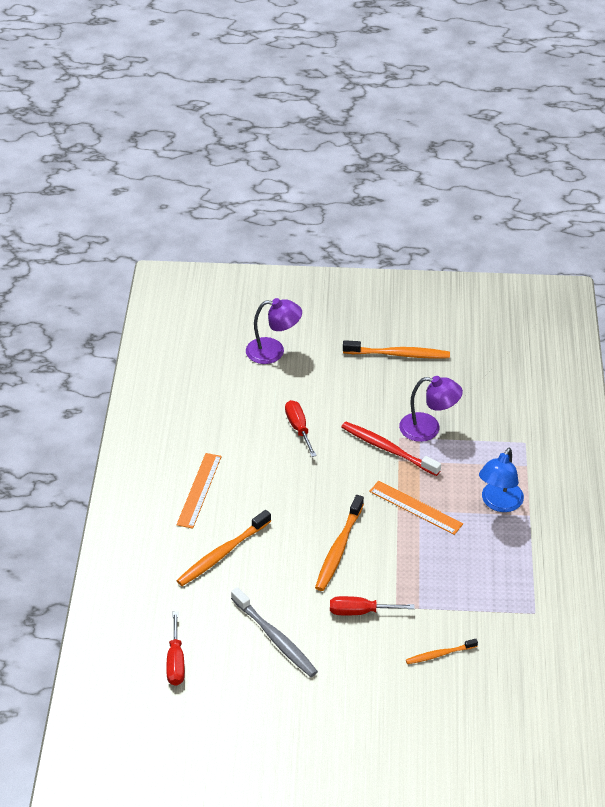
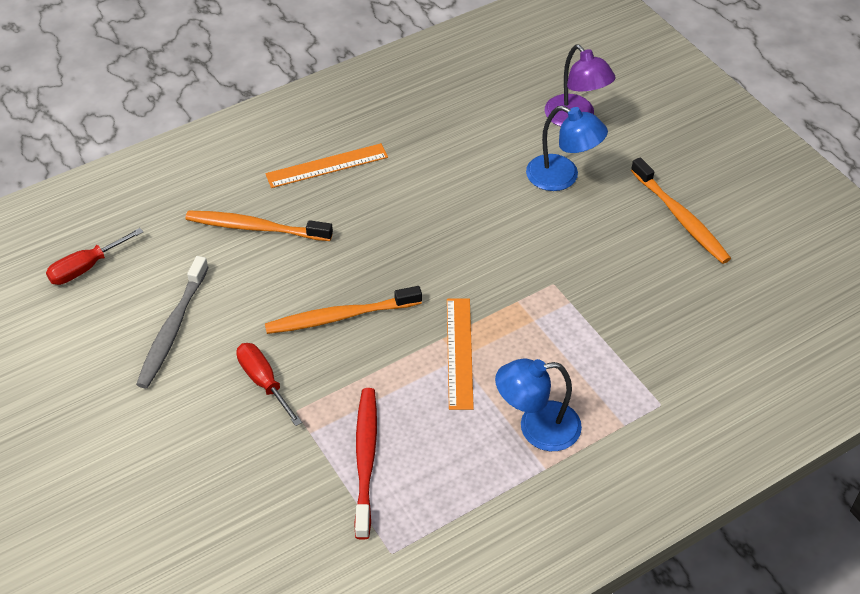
camera: 55 degrees right, 5 degrees up
red screwdriver [285,400,317,457] -> none
red toothbrush [341,422,441,476] -> red toothbrush moved to [354,388,377,540]
purple lamp [399,376,463,442] -> none
orange toothbrush [406,639,478,664] -> none
none -> blue lamp [526,106,608,191]

